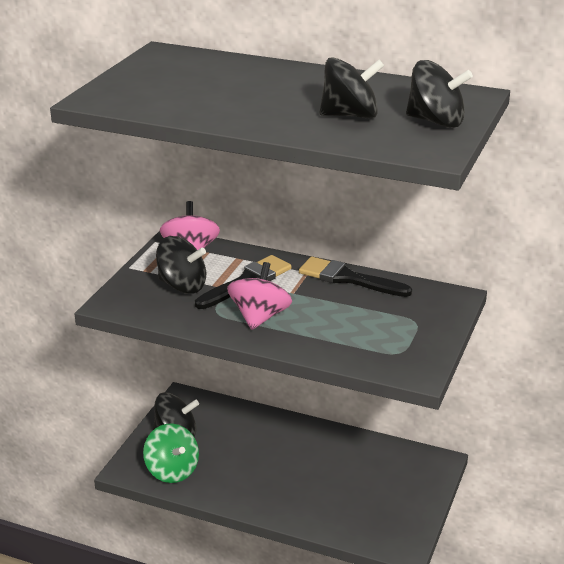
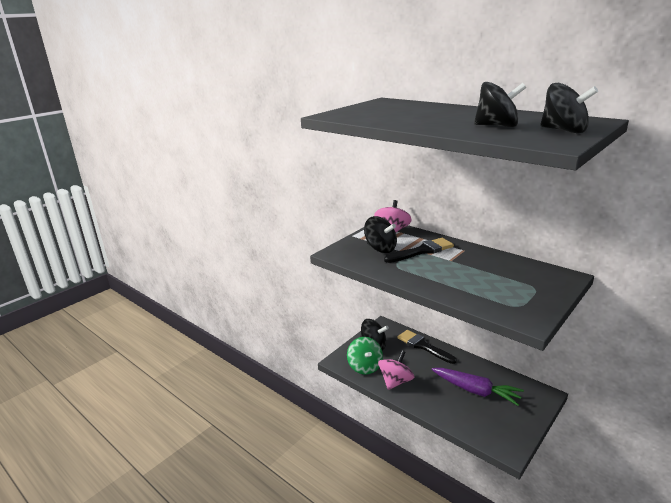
camera: 20 degrees right, 5 degrees down
pink spinning top [227,262,292,330] -> pink spinning top moved to [378,351,415,390]
black brush [299,257,412,297] -> black brush moved to [397,330,457,364]
none -> purple carrot [432,368,524,406]

